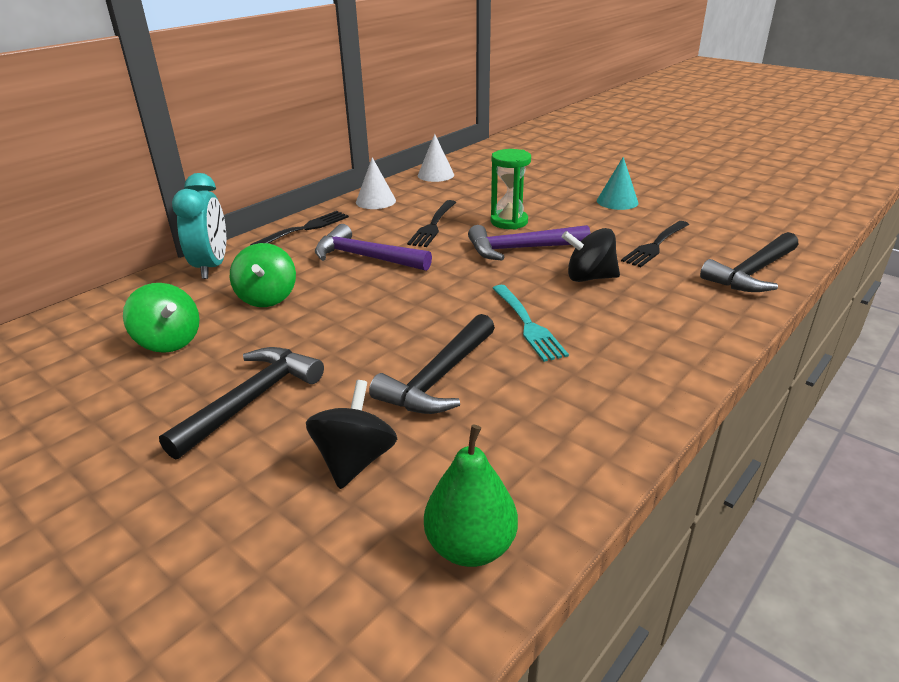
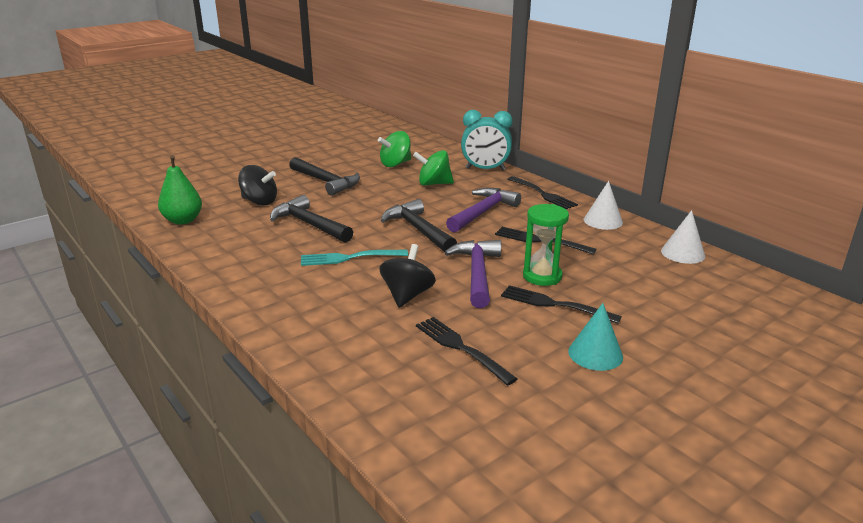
camera: 100 degrees right, 5 degrees down
black hammer [700,232,798,292] -> black hammer moved to [381,199,457,252]
none -> black fork [501,285,622,324]

